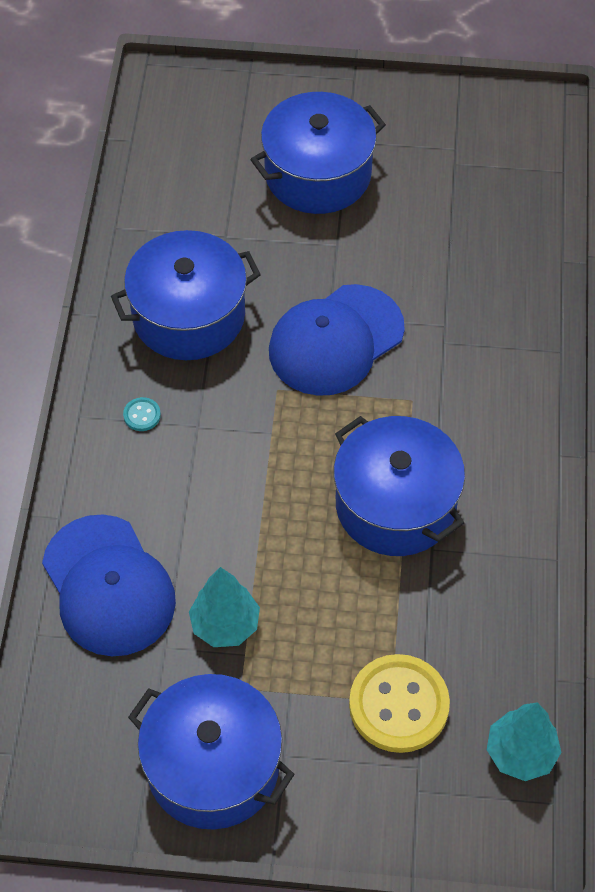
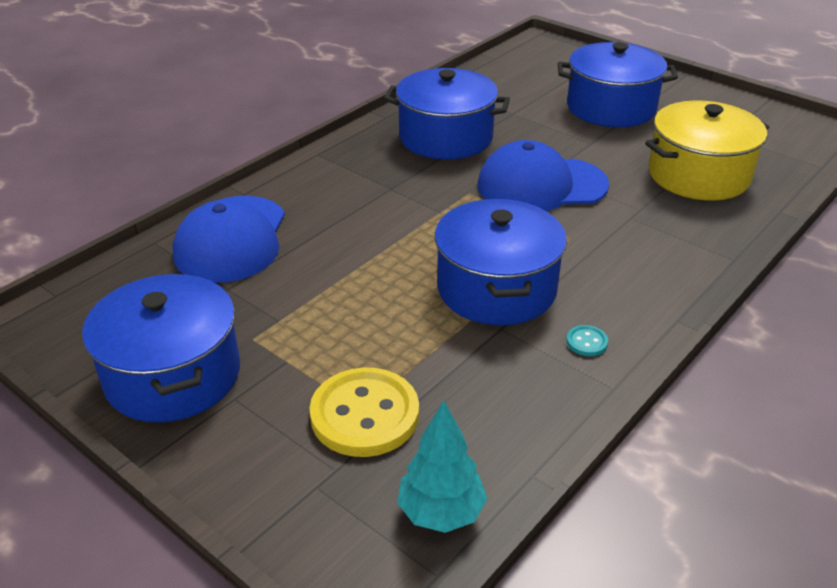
camera: 35 degrees right, 20 degrees down
turquoise button [123,397,161,431] -> turquoise button moved to [566,325,608,356]
turquoise tree [189,567,260,647] -> none
none -> yellow pot [645,100,769,201]

